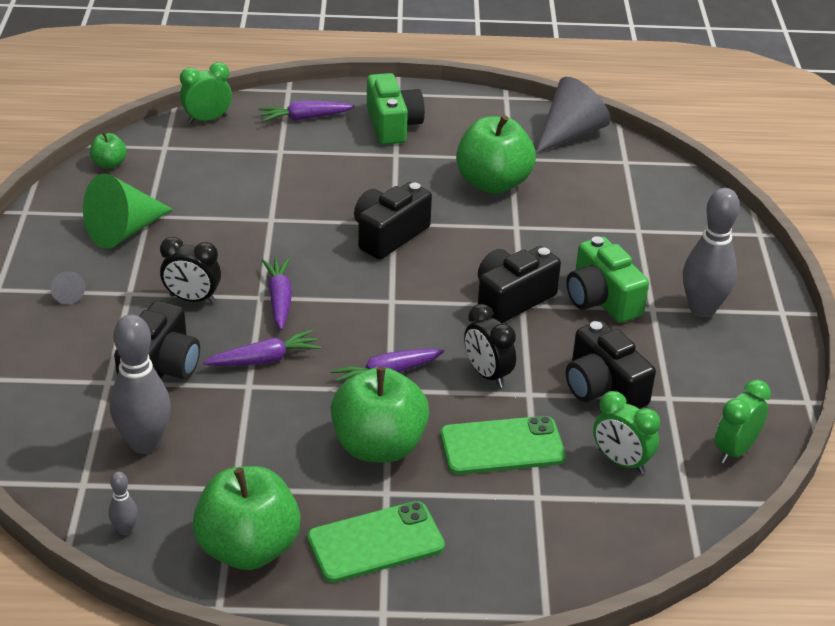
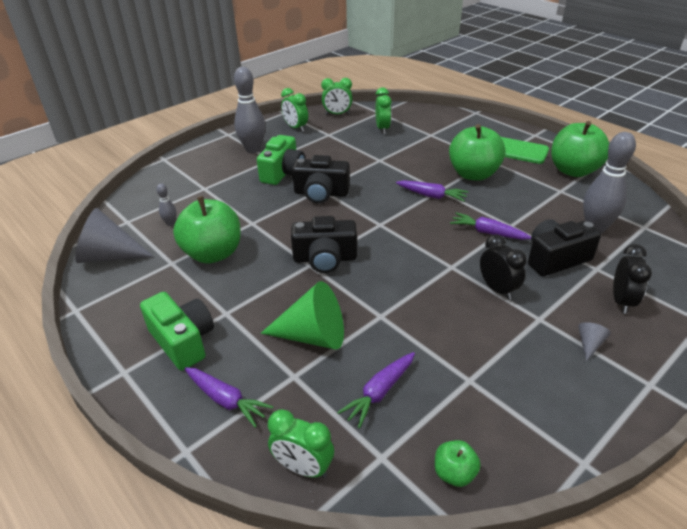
camera: 130 degrees left, 0 degrees up
green cone [83,174,173,249] -> green cone moved to [261,281,344,349]
grey bowling pin [108,472,138,535] -> grey bowling pin moved to [157,184,177,226]
purple carrot [262,258,292,330] -> purple carrot moved to [337,352,415,428]
green camera [367,73,425,145] -> green camera turned 105 degrees clockwise [140,292,214,371]
green phone [440,416,566,475] -> none
black clock [464,304,516,388] -> black clock moved to [613,244,652,314]
black camera [566,320,656,409] -> none
none -> green clock [281,88,308,132]

